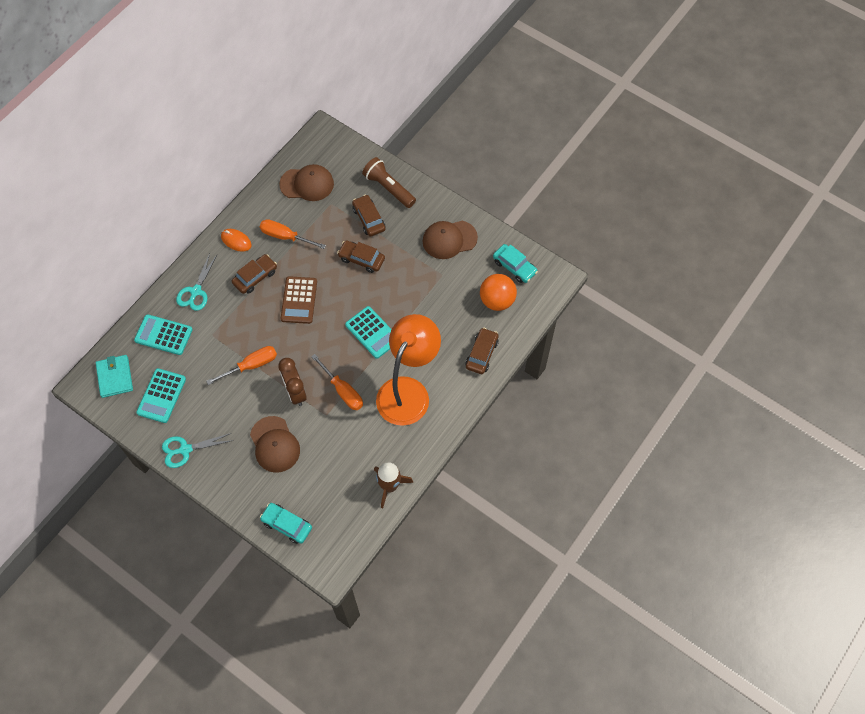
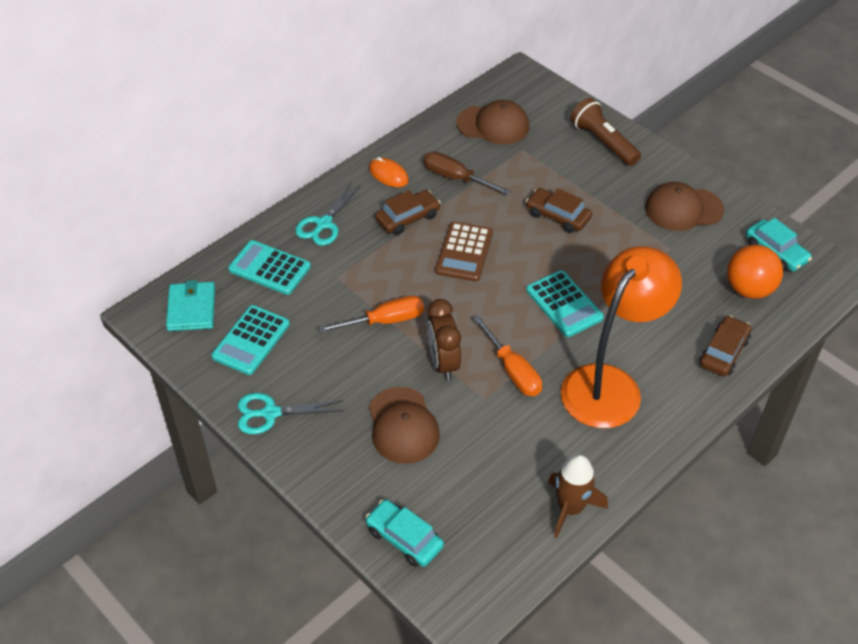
camera: 10 degrees right, 15 degrees down
orange screwdriver [260,219,326,249] -> brown screwdriver [424,152,511,195]
brown car [352,195,385,237] -> none

